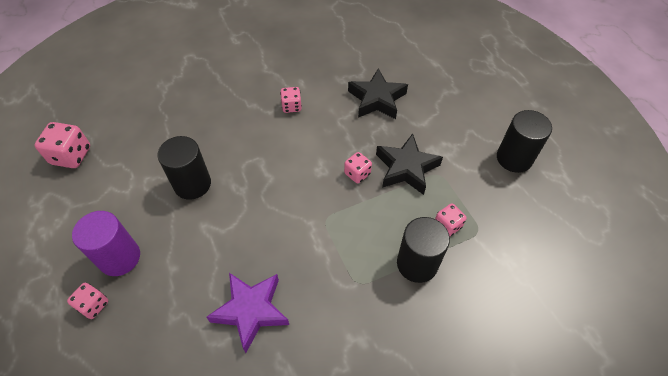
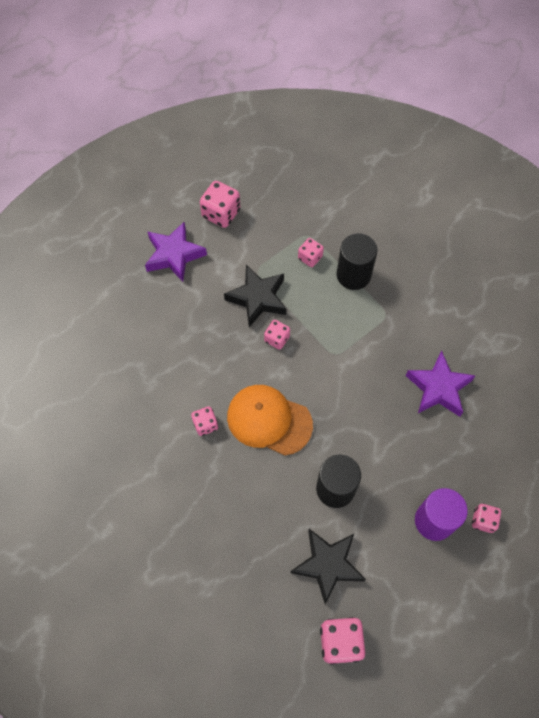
camera: 105 degrees left, 10 degrees up
black star [348,68,408,119] -> black star moved to [291,529,366,605]
black cylinder [497,110,552,173] -> pink dice [200,181,240,228]
none -> purple star [145,221,207,282]
none -> orange cap [227,385,313,456]

